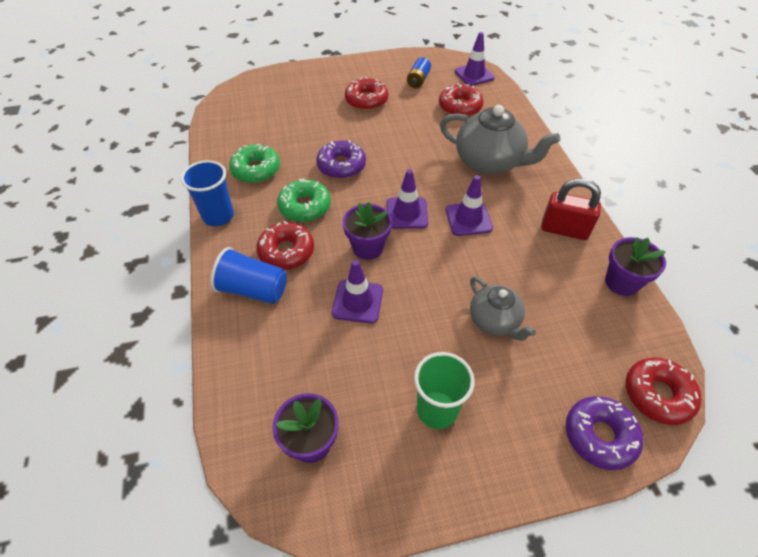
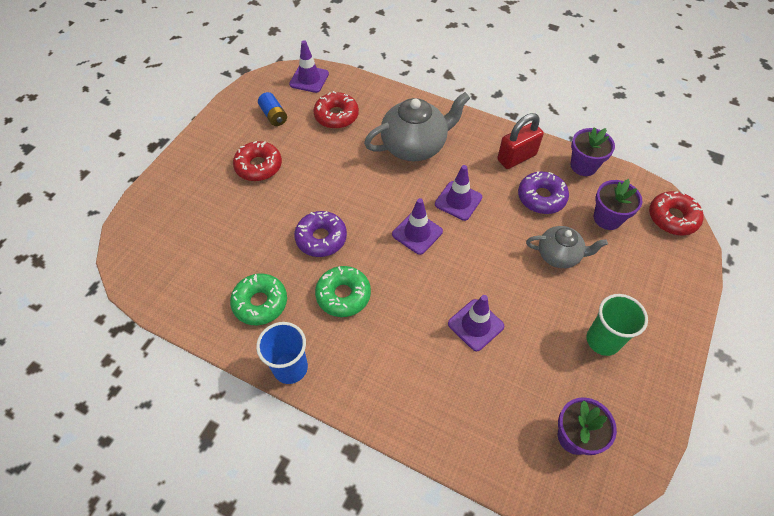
camera: 50 degrees left, 5 degrees up
blue cup [210,247,287,304] -> none
red donut [256,221,314,270] -> none
purple flower pot [343,202,392,260] -> purple flower pot moved to [594,179,642,230]
purple donut [566,396,643,470] -> purple donut moved to [518,171,569,214]

